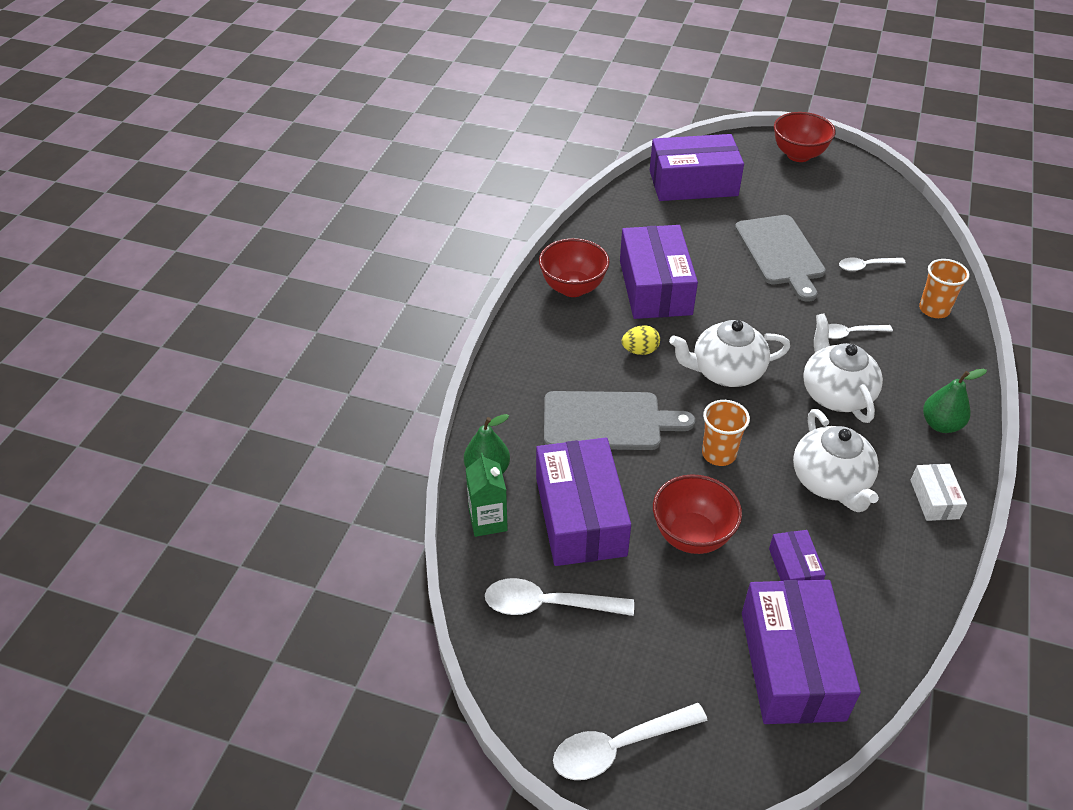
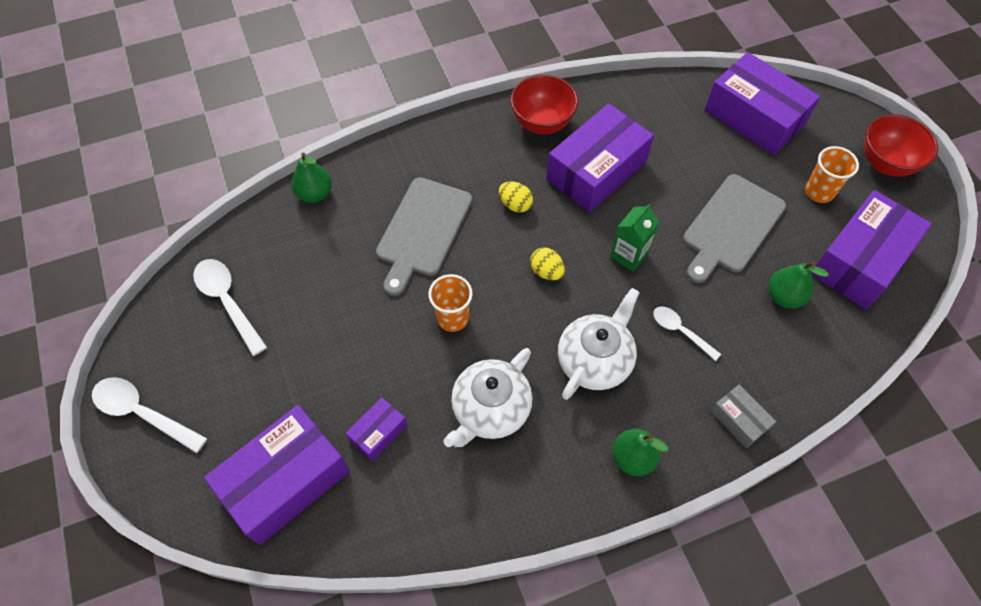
camera: 50 degrees right, 15 degrees up
green carton [466,453,508,537] -> green carton moved to [610,203,659,272]
purple box [536,438,631,566] -> purple box moved to [811,190,932,309]
grey cutting board [544,391,695,450] -> grey cutting board turned 60 degrees clockwise [376,177,472,296]
red bowl [653,474,742,554] -> none
white teapot [669,320,790,387] -> yellow egg [530,247,565,280]
white spoon [839,258,906,271] -> green pear [769,261,829,308]
white box [911,464,967,521] -> none
orange cup [919,259,970,318] -> orange cup moved to [805,146,859,203]
none -> grey box [711,384,776,448]

